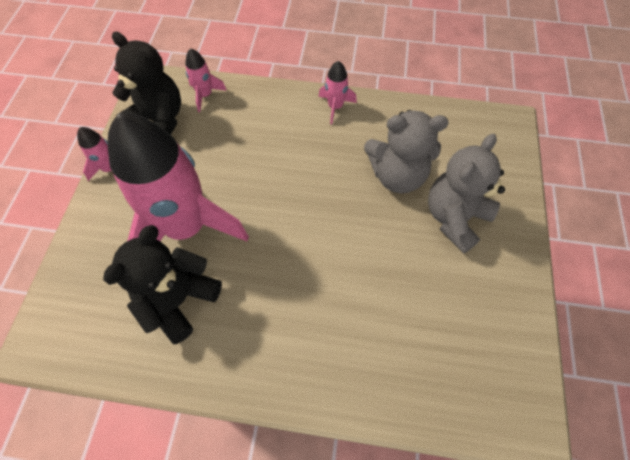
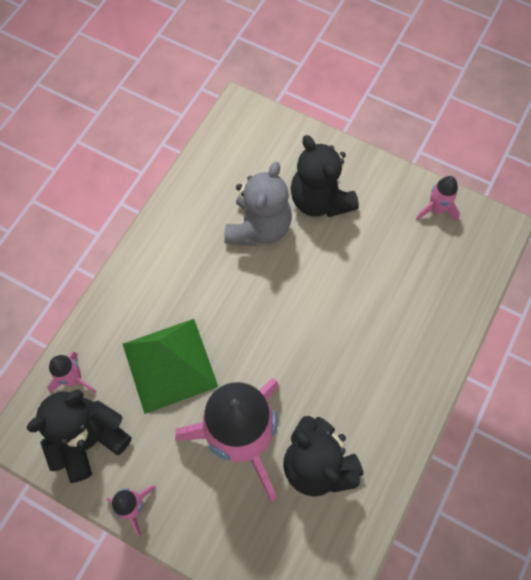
camera: 70 degrees left, 5 degrees up
pink rocket [318,61,357,124] -> pink rocket moved to [416,176,460,222]
grey teddy bear [428,134,505,254] -> black teddy bear [291,135,359,217]
none -> green pyramid [123,319,218,414]

